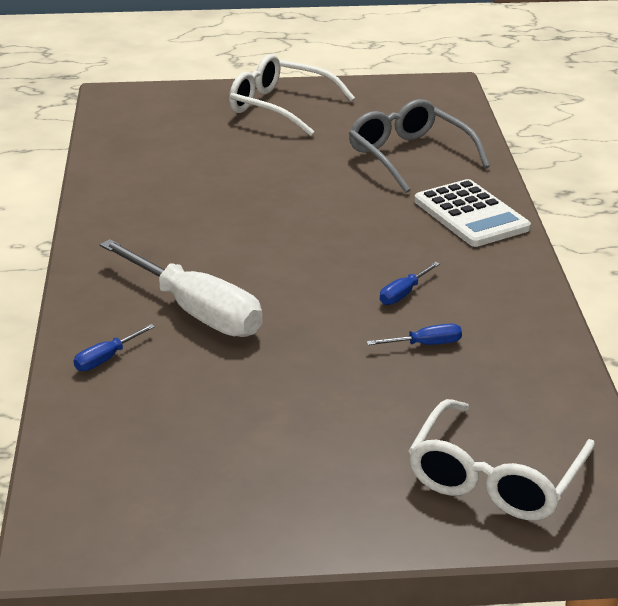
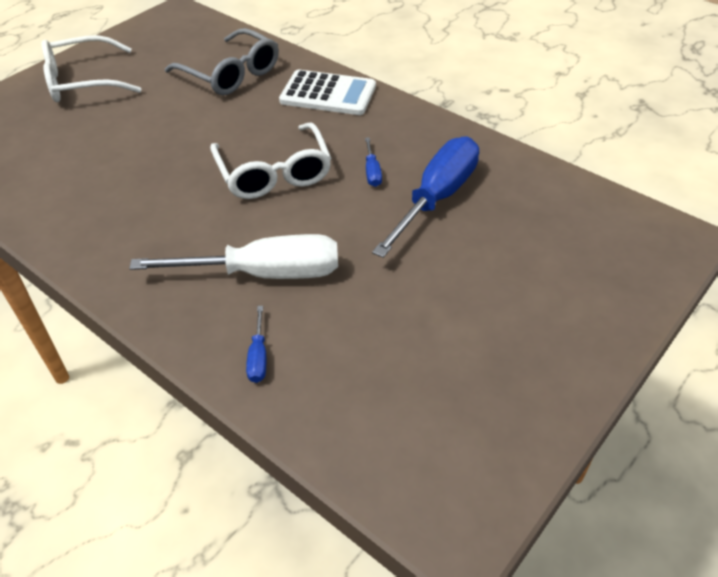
camera: 45 degrees left, 15 degrees up
grey glasses [349,99,490,193] -> grey glasses turned 150 degrees counterclockwise [165,28,279,95]
blue screwdriver [366,323,462,345] -> blue screwdriver [372,136,479,258], size x2.40
white glasses [408,399,595,521] -> white glasses moved to [210,122,331,199]

